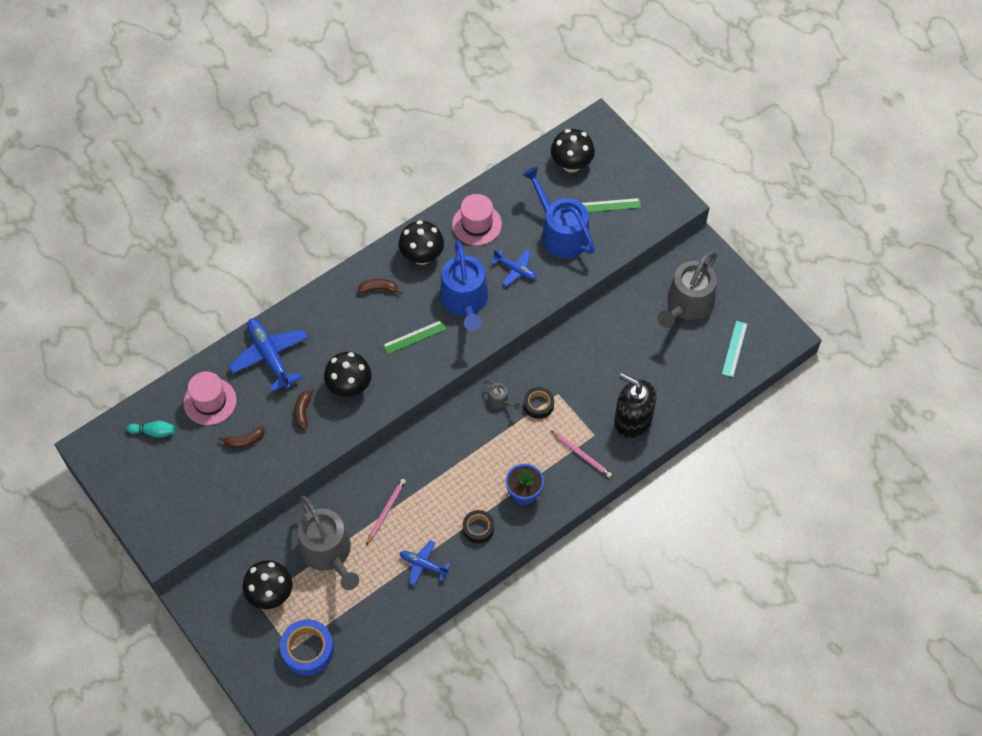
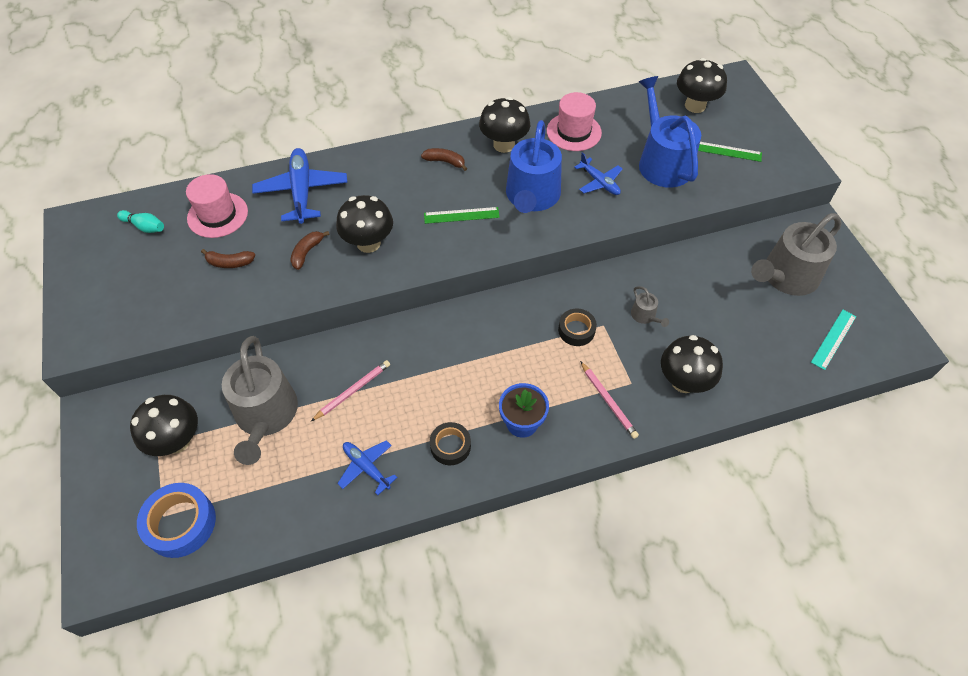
camera: 20 degrees right, 5 degrees down
grey watering can [485,380,520,410] -> grey watering can moved to [631,286,669,327]
black soap dispenser [614,373,656,439] -> black mushroom [661,335,723,393]

